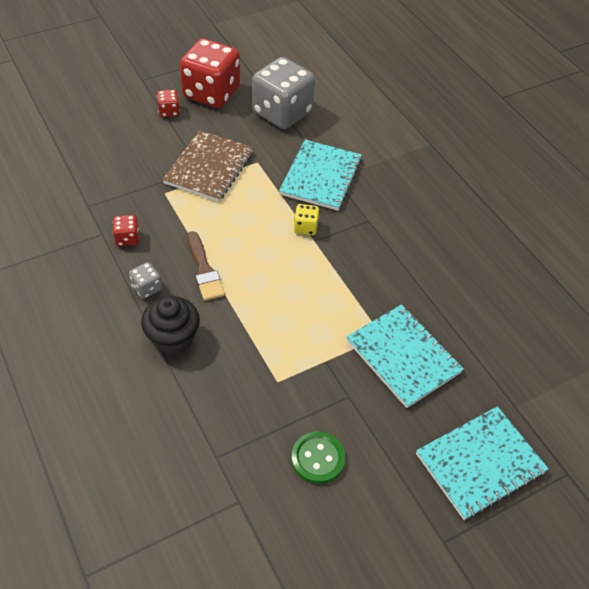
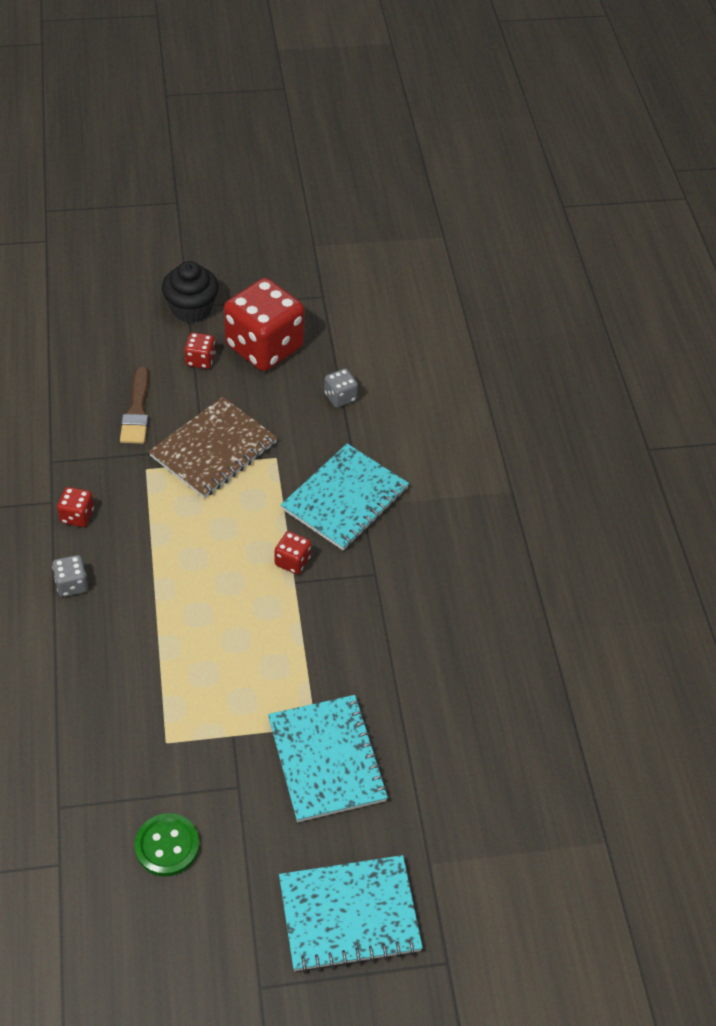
camera: 20 degrees right, 0 degrees up
black cupcake [141,296,200,355] -> black cupcake moved to [162,261,219,323]
brown brush [187,231,225,301] -> brown brush moved to [120,366,149,444]
grey dice [252,57,315,129] -> grey dice [324,368,358,408], size x0.42
yellow dice [294,204,319,235] -> red dice [274,531,311,574]

